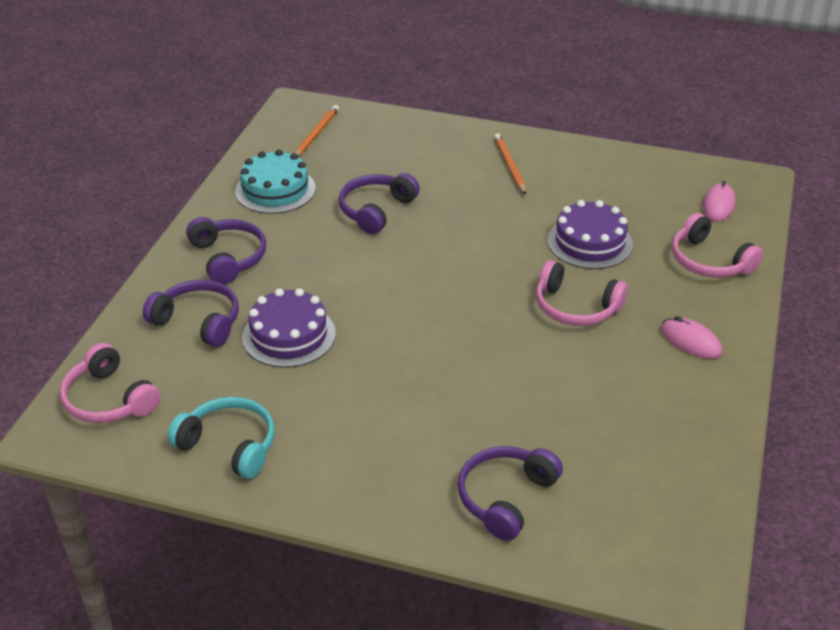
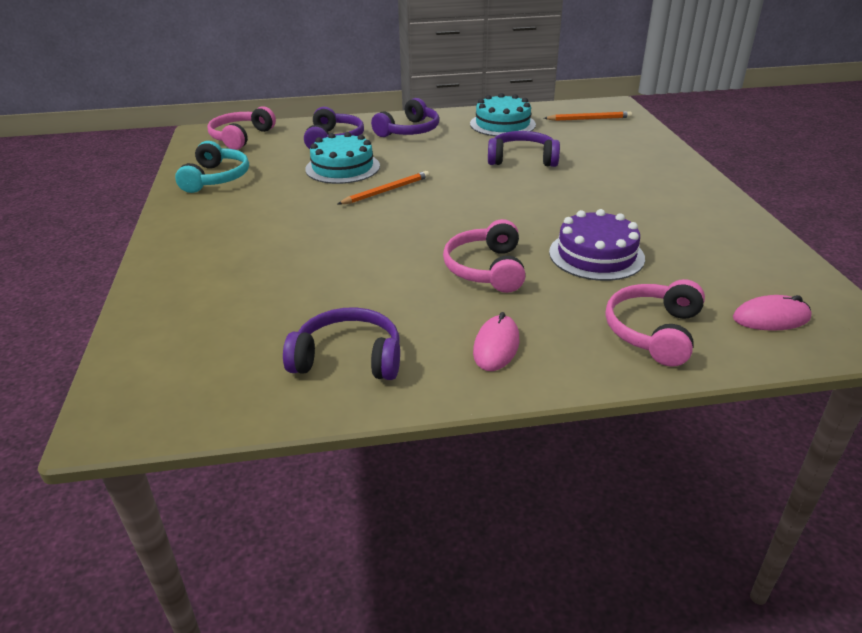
camera: 65 degrees right, 5 degrees down
purple cake [242,288,336,368] -> turquoise cake [305,132,380,184]
purple headphones [458,446,563,541] -> purple headphones moved to [283,307,400,380]
orange pencil [494,133,526,195] -> orange pencil moved to [338,171,429,205]

